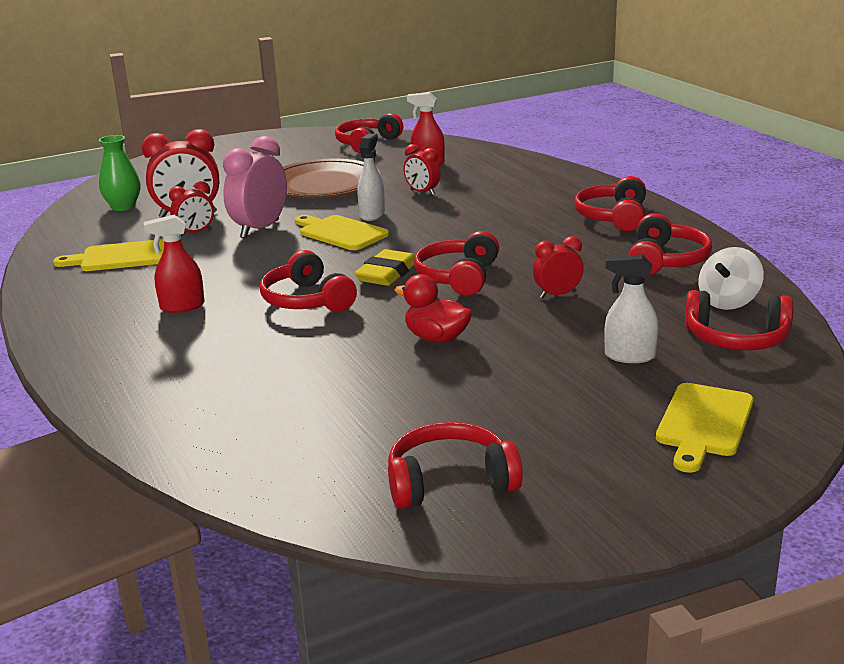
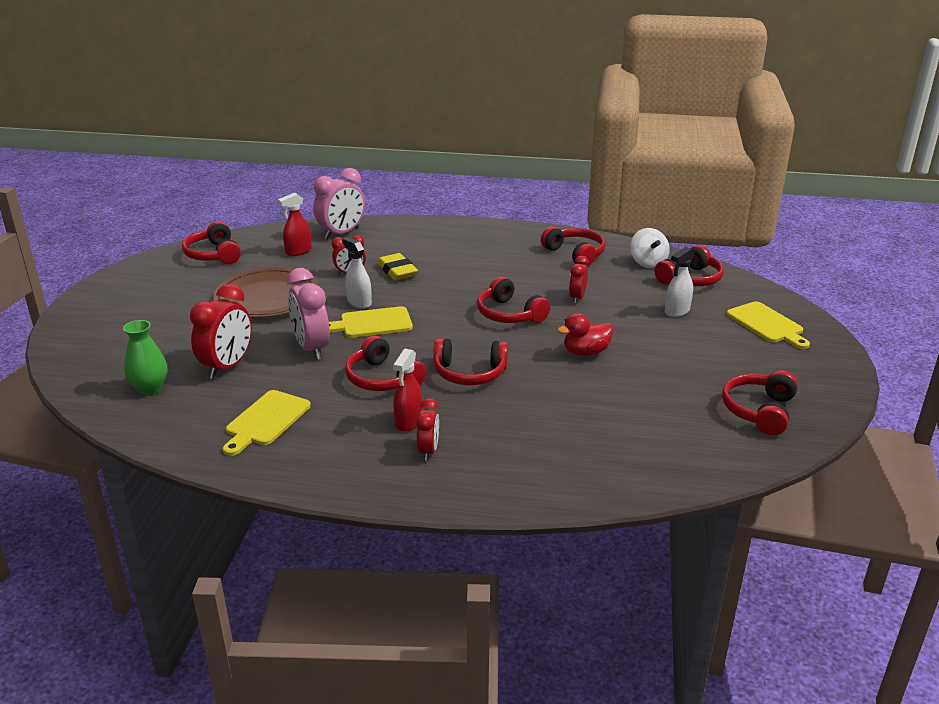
camera: 55 degrees left, 5 degrees up
red clock [169,181,214,236] -> red clock moved to [416,398,439,461]
yellow eraser [355,249,415,286] -> yellow eraser moved to [377,253,418,280]
red headphones [574,176,646,231] -> red headphones moved to [345,336,427,391]
none -> pink clock [313,168,365,239]

